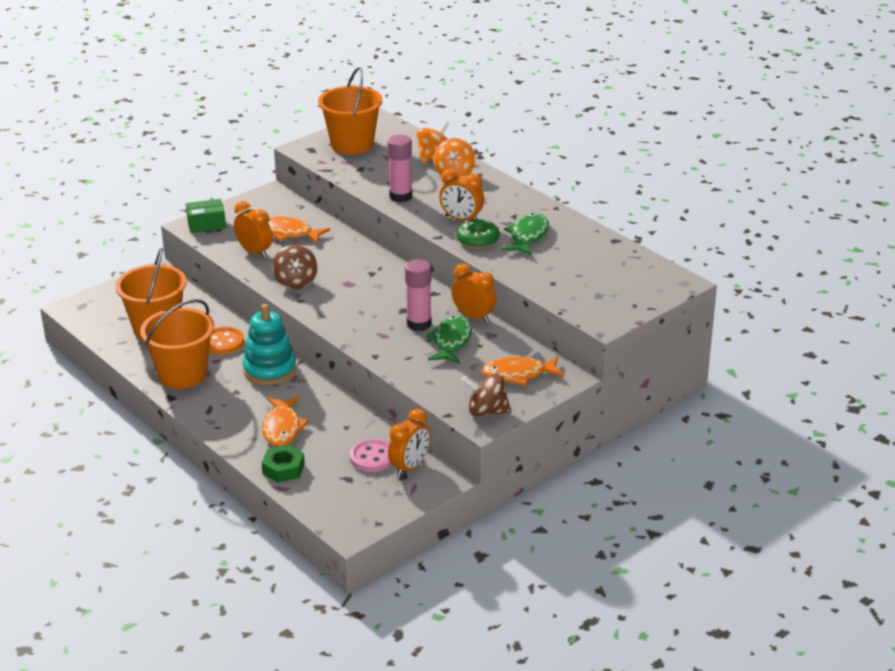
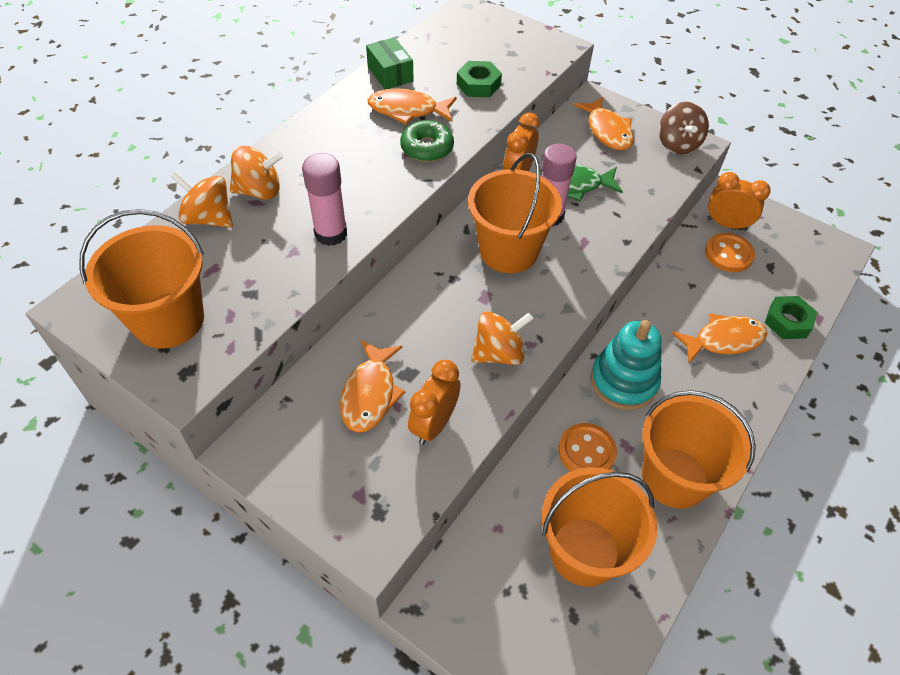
camera: 105 degrees left, 20 degrees up
green box [186,199,226,233] -> green box moved to [366,37,414,89]
brown spinning top [272,244,317,289] -> orange spinning top [471,311,533,365]
pink button [350,439,392,472] -> orange button [705,233,755,272]
orange clock [439,169,484,220] -> none
green fish [502,213,549,255] -> orange fish [368,88,457,125]
none -> green nut [457,61,502,97]
none -> orange bucket [468,153,562,273]

